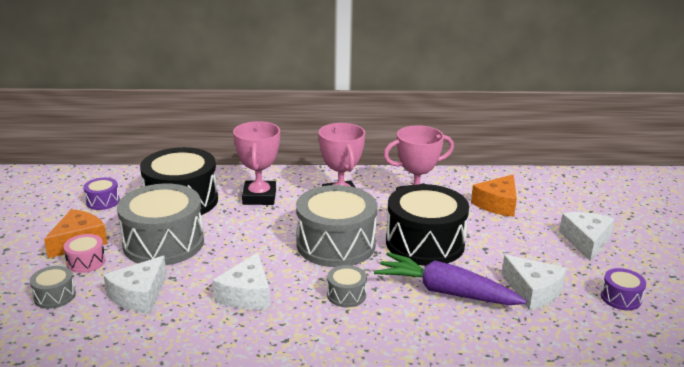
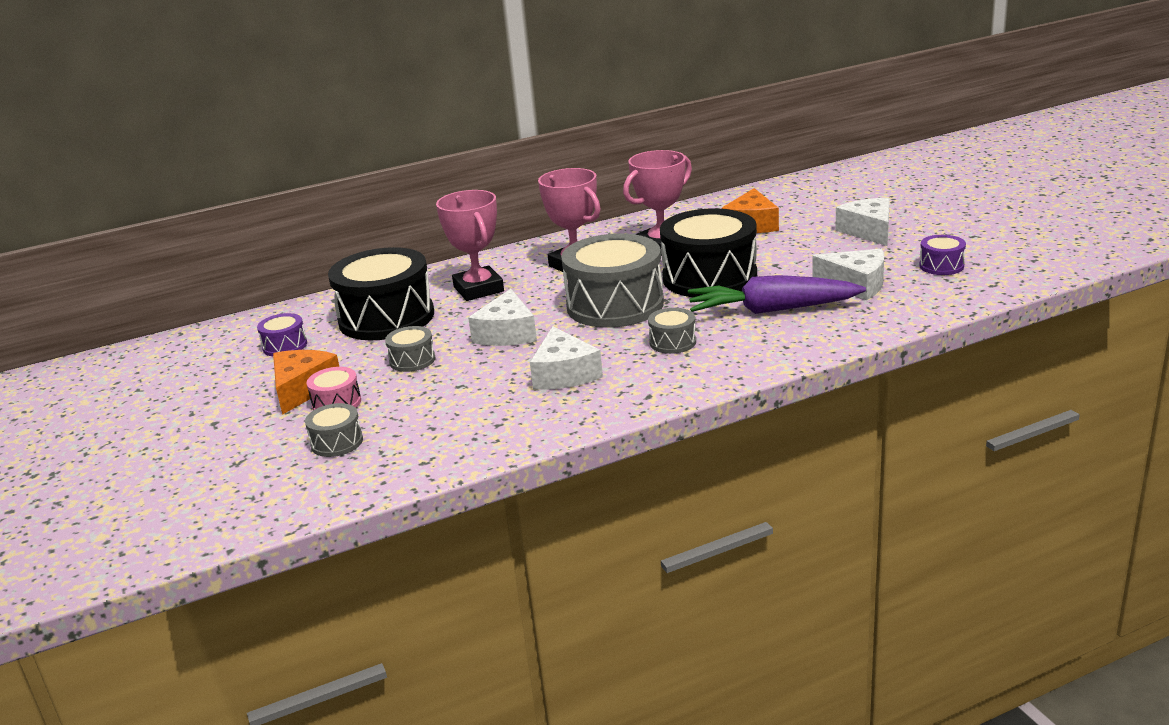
camera: 20 degrees left, 0 degrees up
white cheese [104,256,167,313] -> white cheese moved to [468,289,537,346]
grey drum [117,184,204,265] -> grey drum [385,326,436,372], size x0.45

